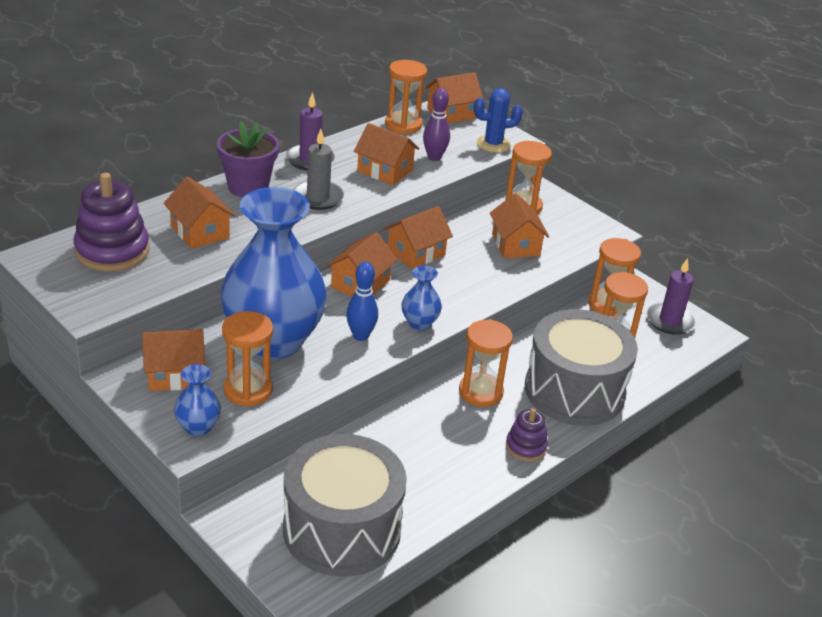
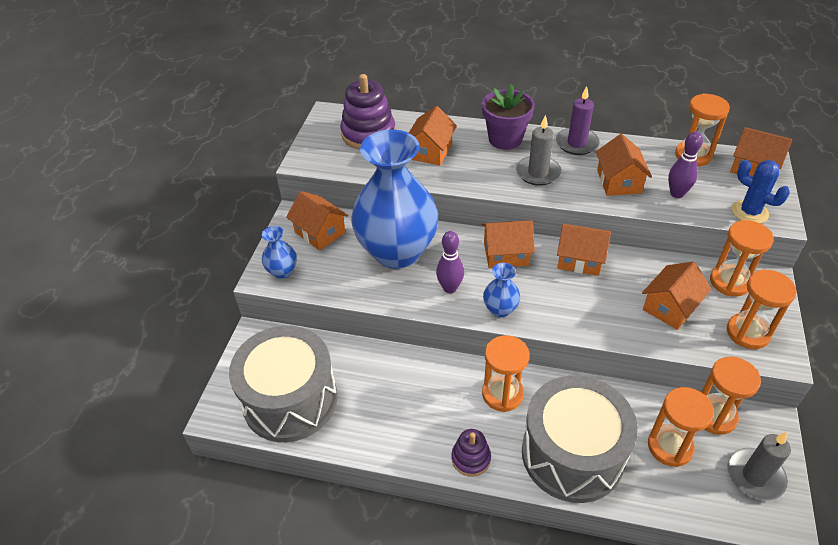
camera: 60 degrees right, 10 degrees up
orange hourglass [222,311,273,407] -> orange hourglass moved to [727,269,797,349]
blue bowling pin [346,262,378,341] -> purple bowling pin [436,231,464,293]
purple candle [646,258,696,335] -> grey candle [727,432,791,501]

